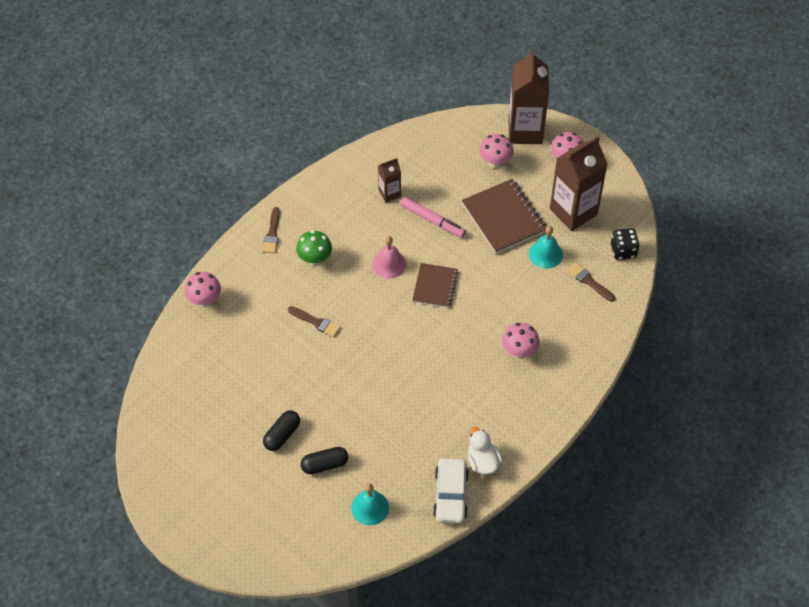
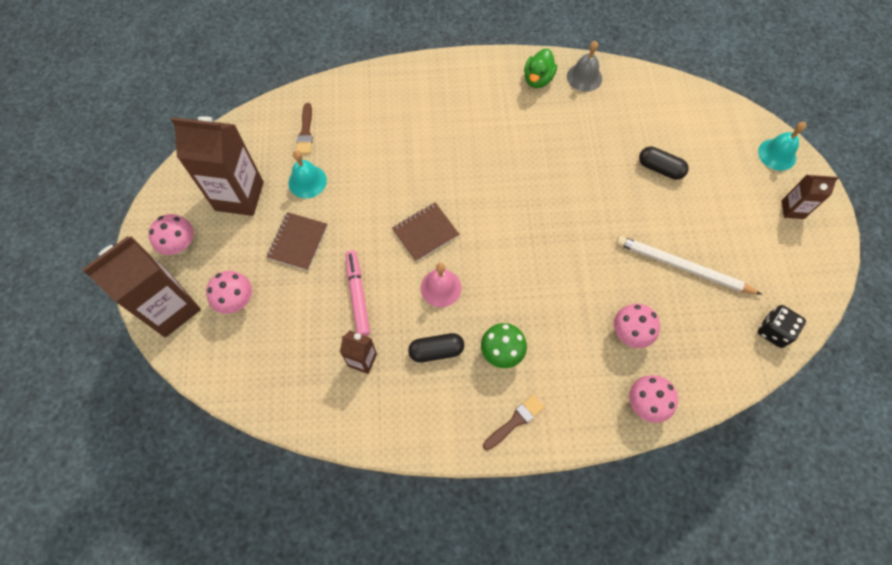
camera: 135 degrees left, 10 degrees up
black capsule [263,410,300,451] -> black capsule moved to [408,333,464,363]
brown brush [288,306,341,337] -> none
turquoise bell [351,483,389,525] -> turquoise bell moved to [758,122,806,171]
white car [433,459,469,523] -> grey bell [567,41,602,92]
brown notebook [462,179,547,254] -> brown notebook [267,212,328,270], size x0.63
white duck [467,427,502,474] -> green duck [524,48,557,88]
pink mushroom [502,323,540,359] -> pink mushroom moved to [614,304,660,348]
black dice [611,228,640,260] -> black dice moved to [758,305,806,348]
none -> white pencil [616,236,762,295]
none -> brown carton [782,175,838,219]

